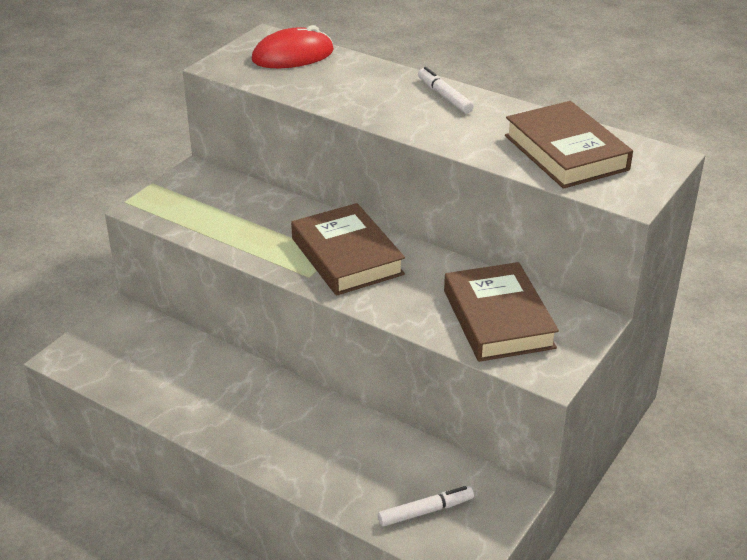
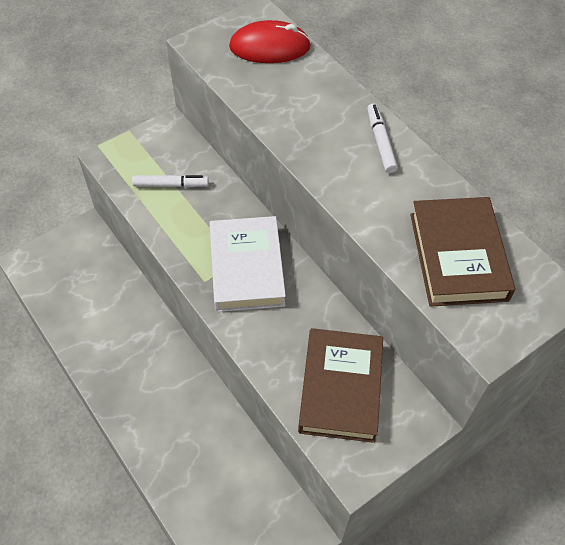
camera: 20 degrees right, 20 degrees up
brown book [291,203,405,296] -> white book [210,216,286,312]
white marker [378,486,474,527] -> white marker moved to [132,175,209,188]

